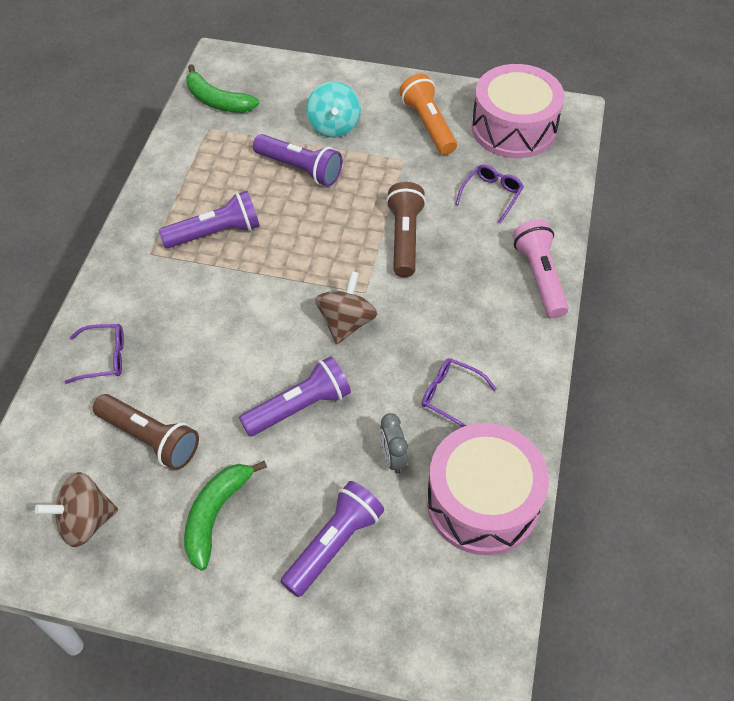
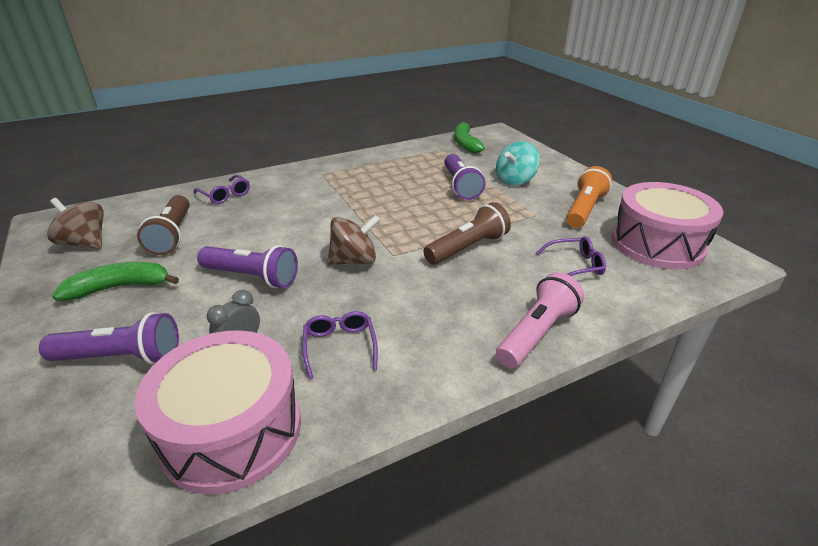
camera: 50 degrees right, 20 degrees down
purple flashlight [159,191,260,248] -> none

